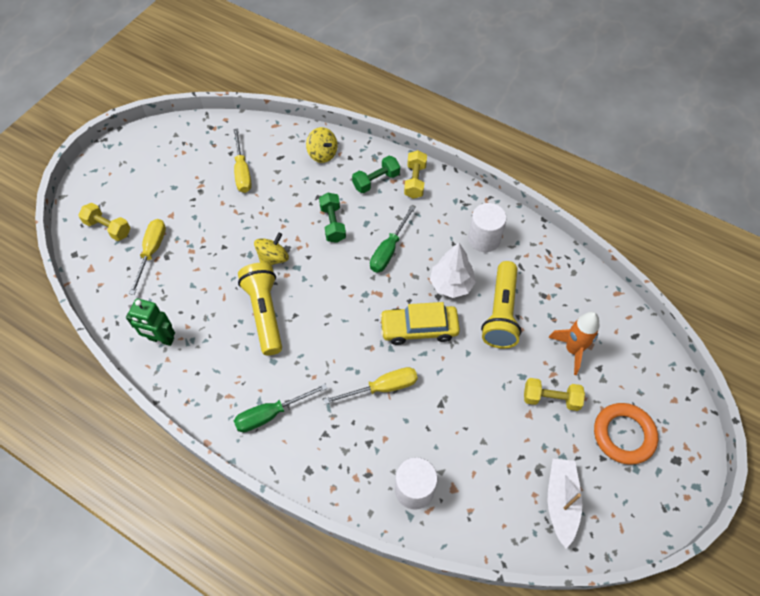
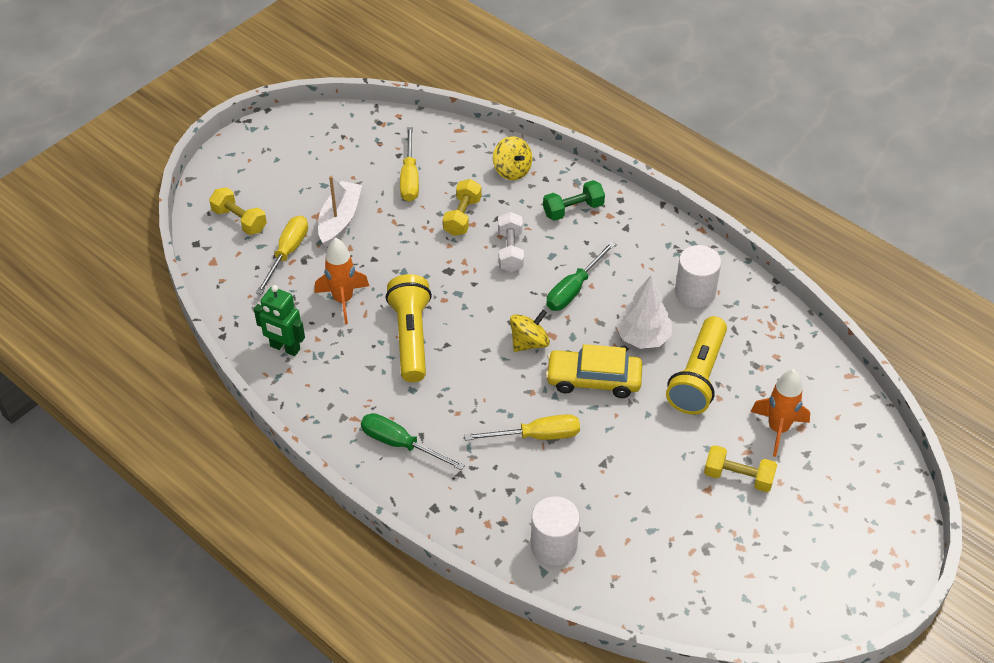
camera: 10 degrees right, 10 degrees down
green screwdriver [234,384,328,432] -> green screwdriver turned 45 degrees clockwise [361,413,465,470]
yellow spinning top [254,233,289,265] -> yellow spinning top moved to [510,310,550,352]
green dumbbell [319,193,346,243] -> white dumbbell [498,212,524,272]
yellow dumbbell [404,150,427,199] -> yellow dumbbell moved to [443,179,482,236]
white boat [548,459,582,549] -> white boat moved to [318,176,362,247]
orange ring [594,403,658,464] -> none
none -> orange rocket [315,238,369,324]

